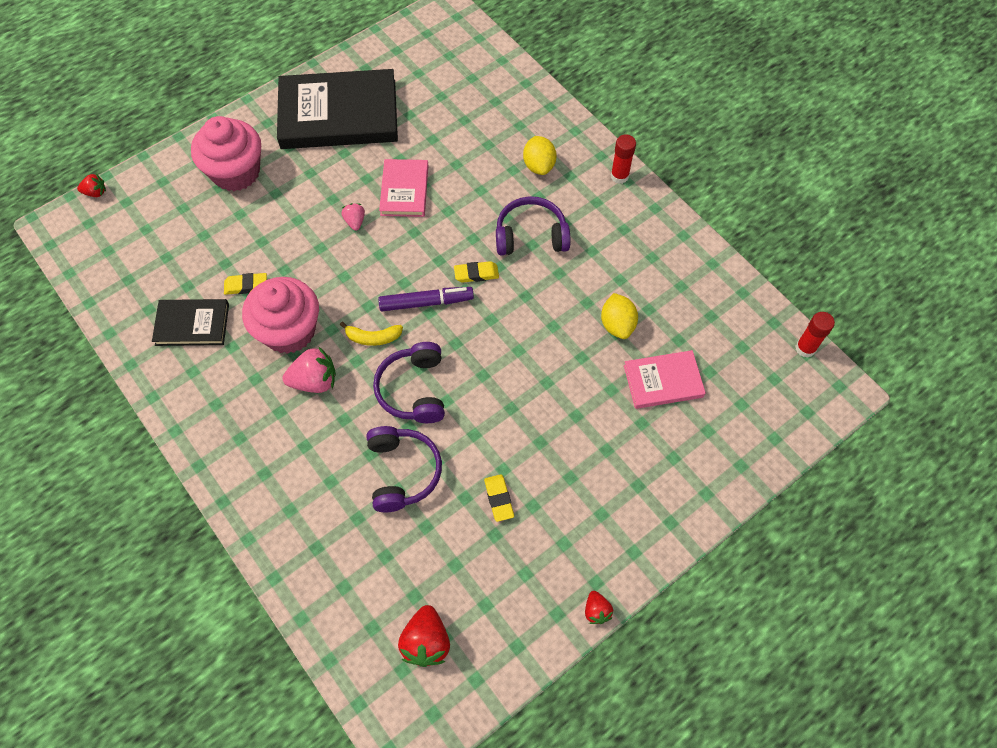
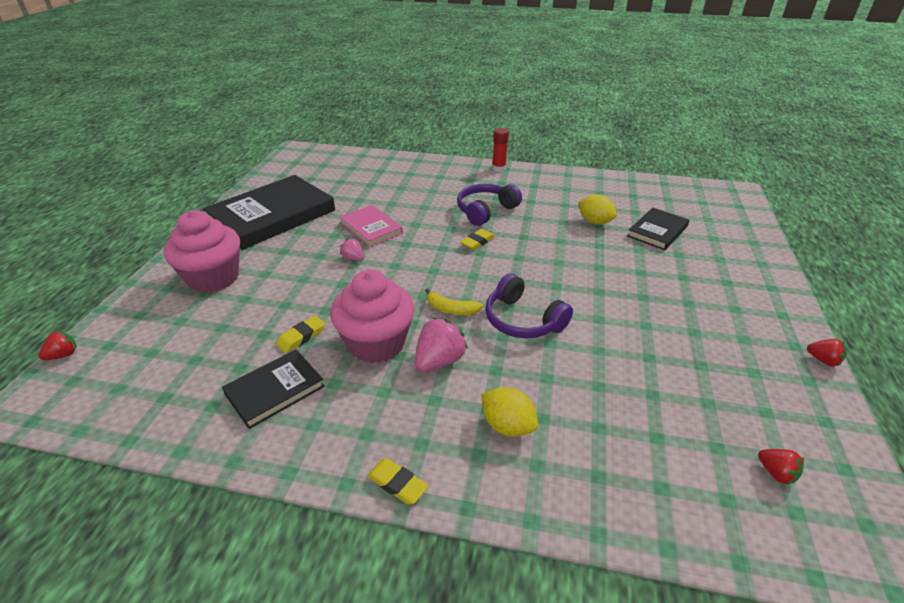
camera: 40 degrees left, 25 degrees down
yellow banana [340,322,403,346] -> yellow banana turned 60 degrees clockwise [425,288,483,315]
purple headphones [367,426,442,512] -> none
purple marker [378,287,474,311] -> none
red strawberry [398,605,450,667] -> red strawberry [758,449,804,485], size x0.57
yellow eraser [484,474,514,522] -> yellow eraser moved to [367,458,429,505]
yellow lemon [523,136,557,175] -> yellow lemon moved to [481,387,538,437]
pink book [624,350,706,409] -> black book [627,208,690,250]
red glue stick [795,312,835,358] -> none

